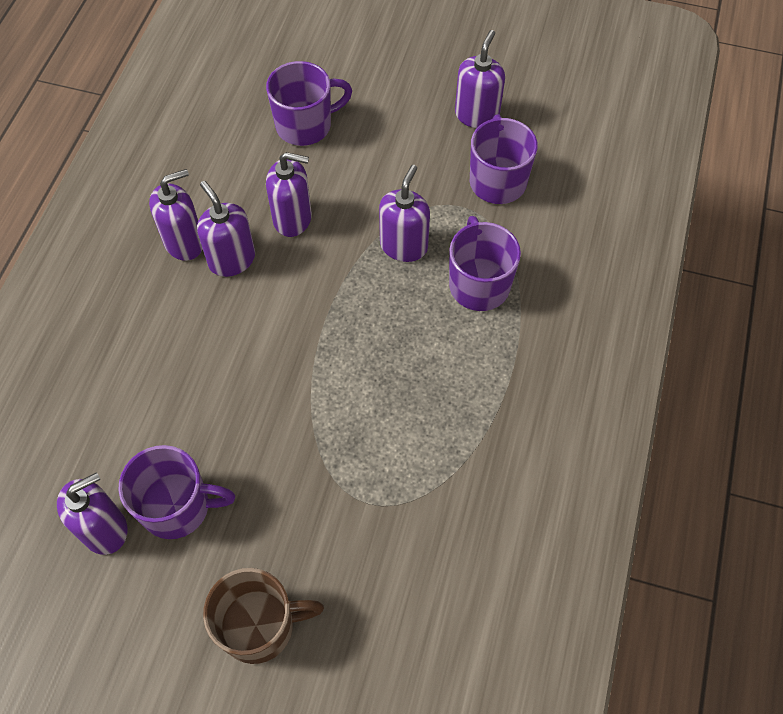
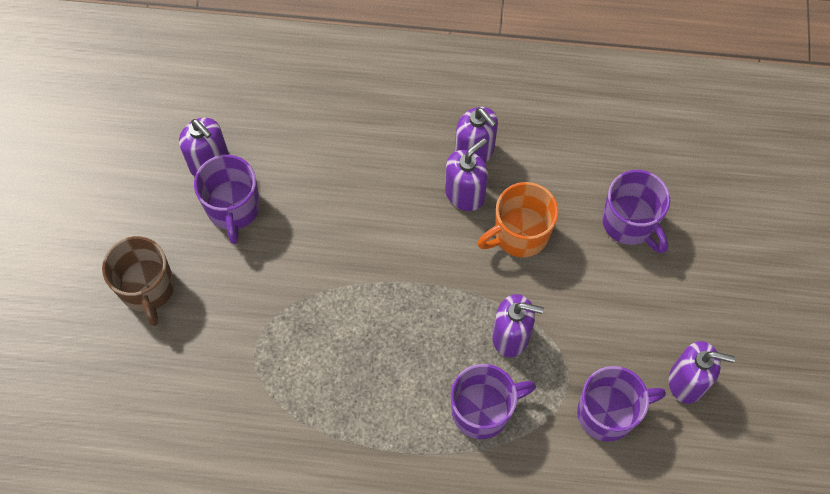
camera: 80 degrees right, 5 degrees up
purple soap dispenser [266,152,312,237] -> orange mug [477,182,558,257]

